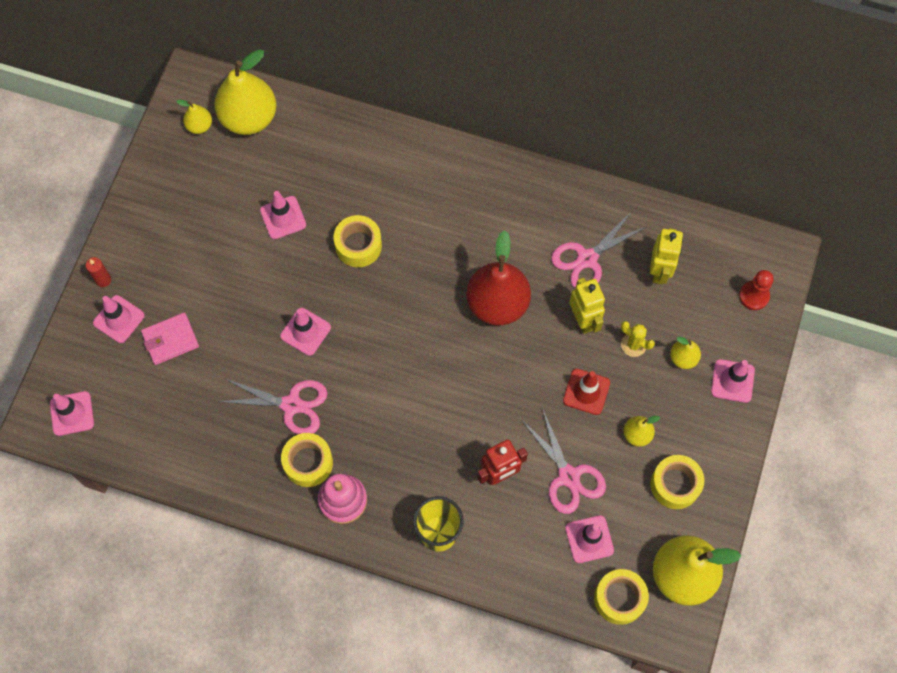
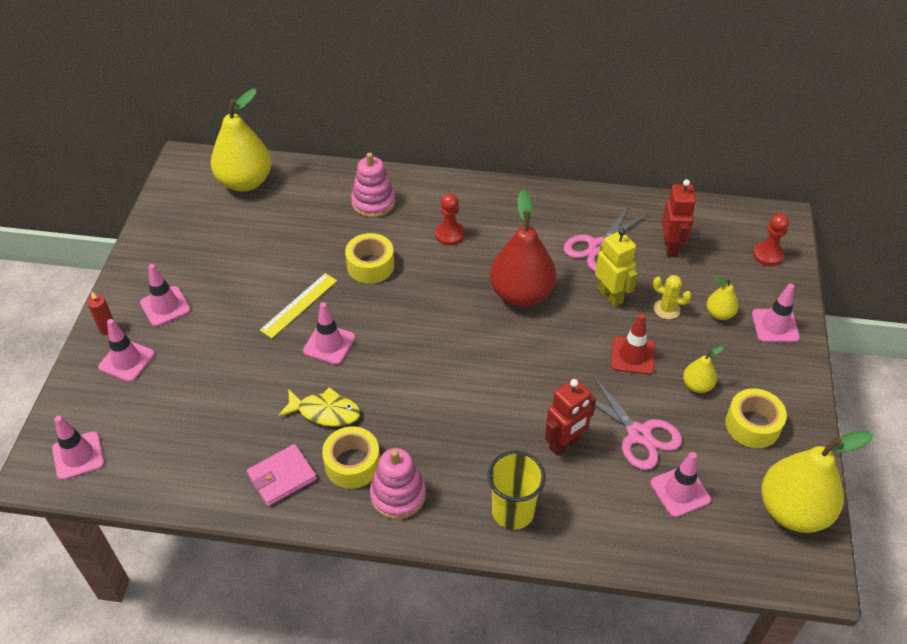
camera: 10 degrees left, 20 degrees down
pink wallet [141,313,199,365] -> pink wallet moved to [247,444,317,506]
yellow pear [176,100,212,134] -> none
pink scissors [218,379,328,434] -> yellow fish [278,387,360,426]
pink traffic cone [260,191,306,239] -> pink traffic cone moved to [140,264,191,327]
yellow tape [594,569,649,625] -> none
yellow robot [650,228,683,284] -> red robot [662,179,696,257]
none -> yellow ruler [260,273,337,338]
none -> pink stacking toy [351,153,395,218]
none -> red pawn [435,193,464,245]

